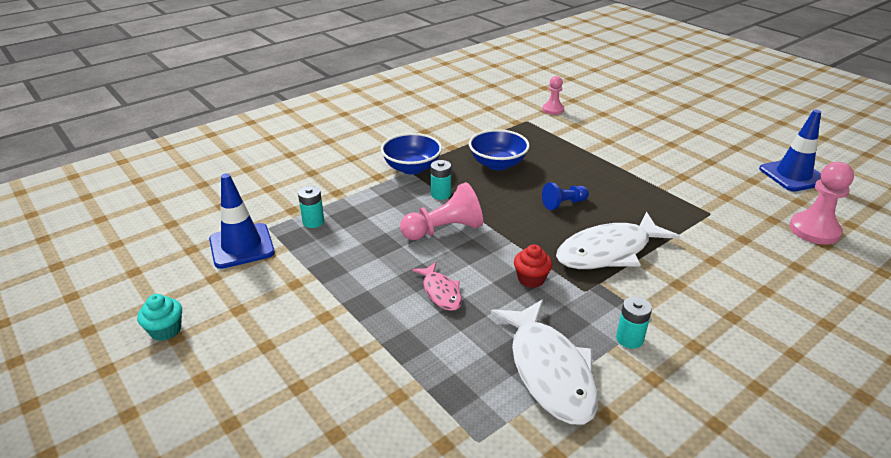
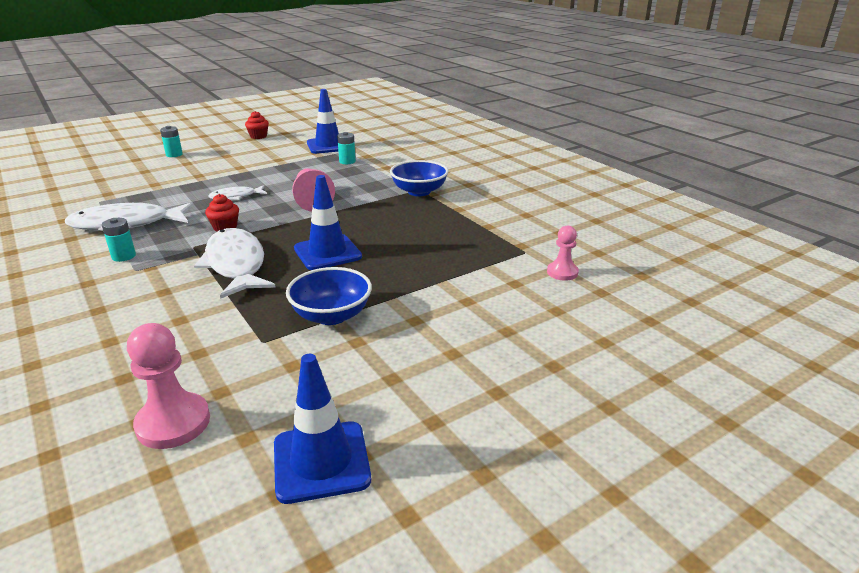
camera: 95 degrees right, 5 degrees down
turquoise cupcake [137,294,182,341] -> red cupcake [245,111,269,139]
pink fish [412,262,462,311] -> white fish [208,185,267,200]
turquoise battery [430,160,451,200] -> turquoise battery moved to [160,126,183,157]
blue bowl [469,129,530,170] -> blue bowl moved to [286,267,372,325]
blue pawn [542,182,589,210] -> blue traffic cone [294,175,362,270]

